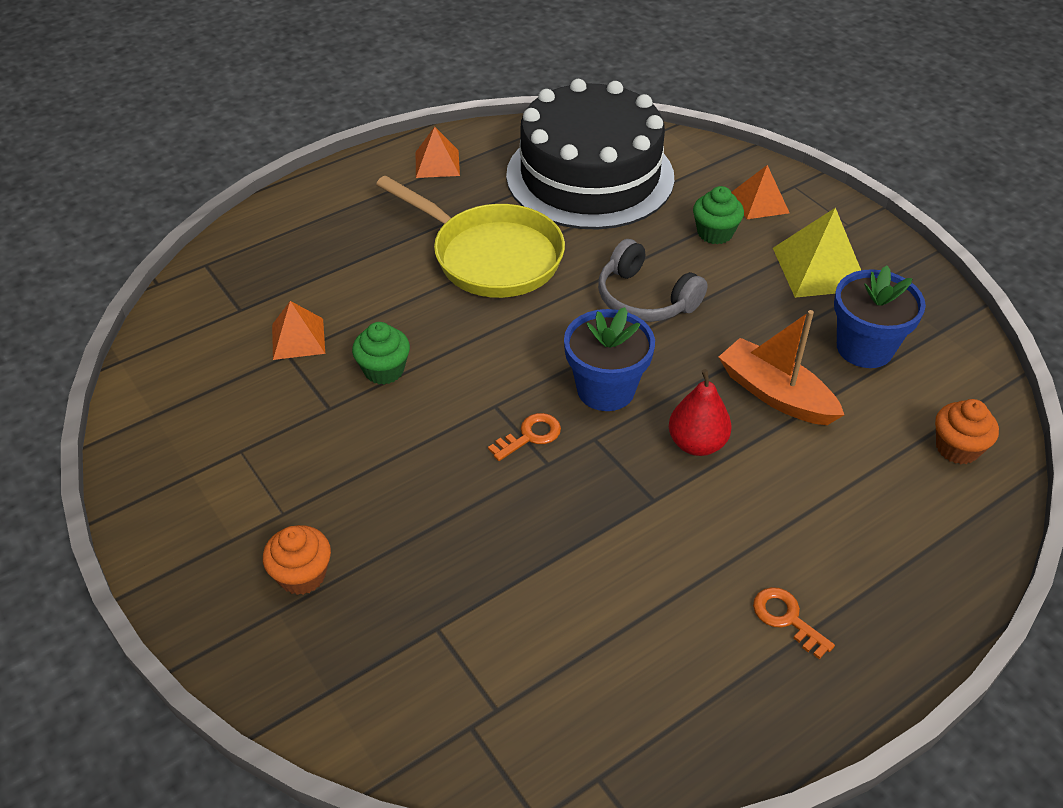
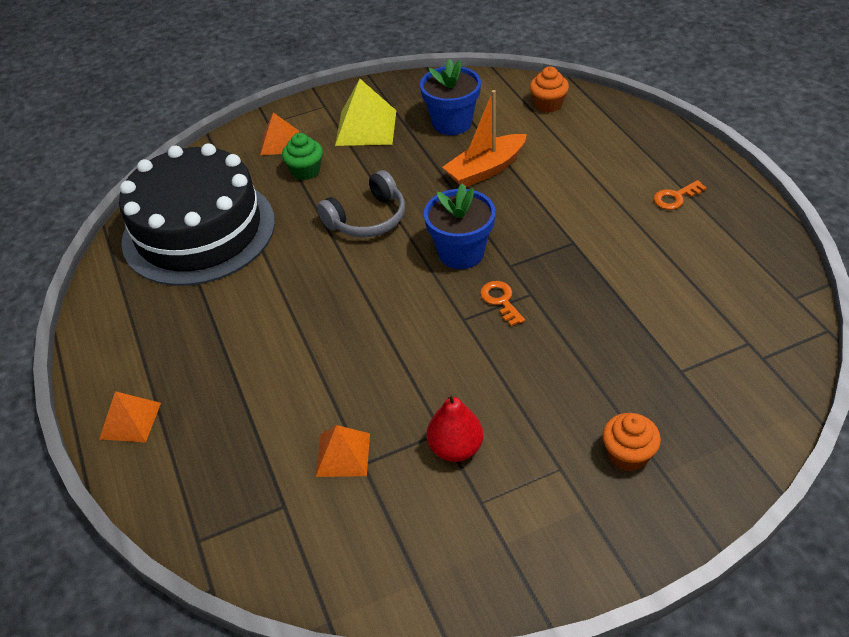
camera: 75 degrees left, 0 degrees up
green cupcake [352,322,410,385] -> none
yellow pan [376,176,565,298] -> none
orange pyramid [416,127,460,178] -> orange pyramid moved to [99,391,161,442]
red pear [669,369,732,456] -> red pear moved to [427,392,483,462]

